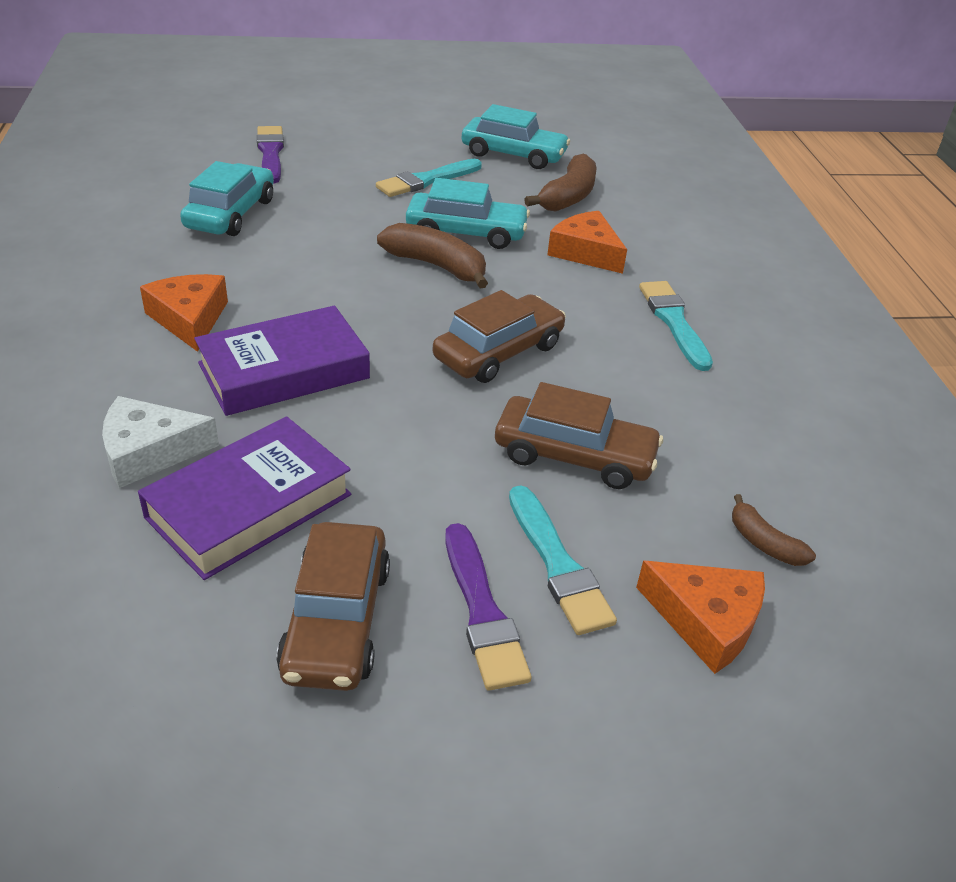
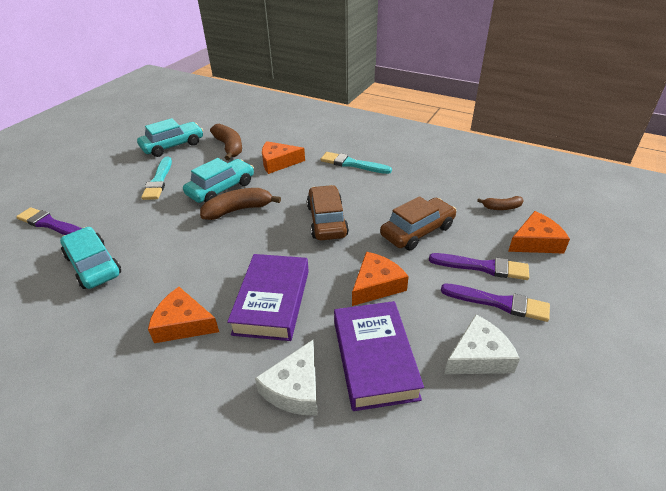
camera: 50 degrees left, 0 degrees up
brown car [276,522,390,691] -> white cheese [444,315,520,374]
turquoise brush [509,485,617,635] -> purple brush [429,253,529,280]
none -> orange cheese [352,252,409,306]

